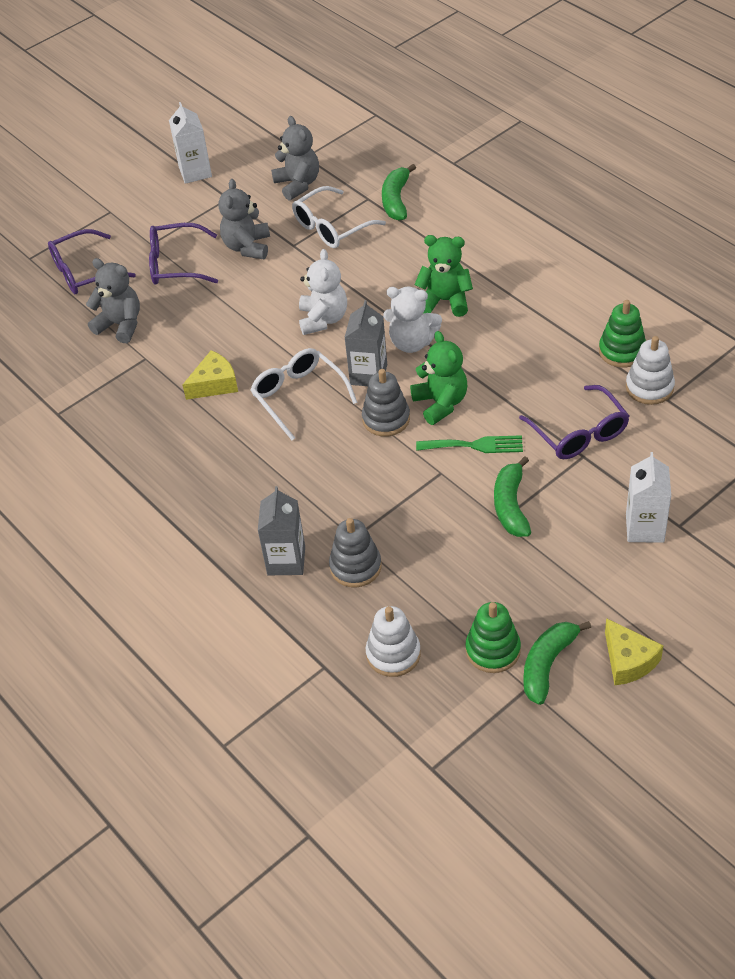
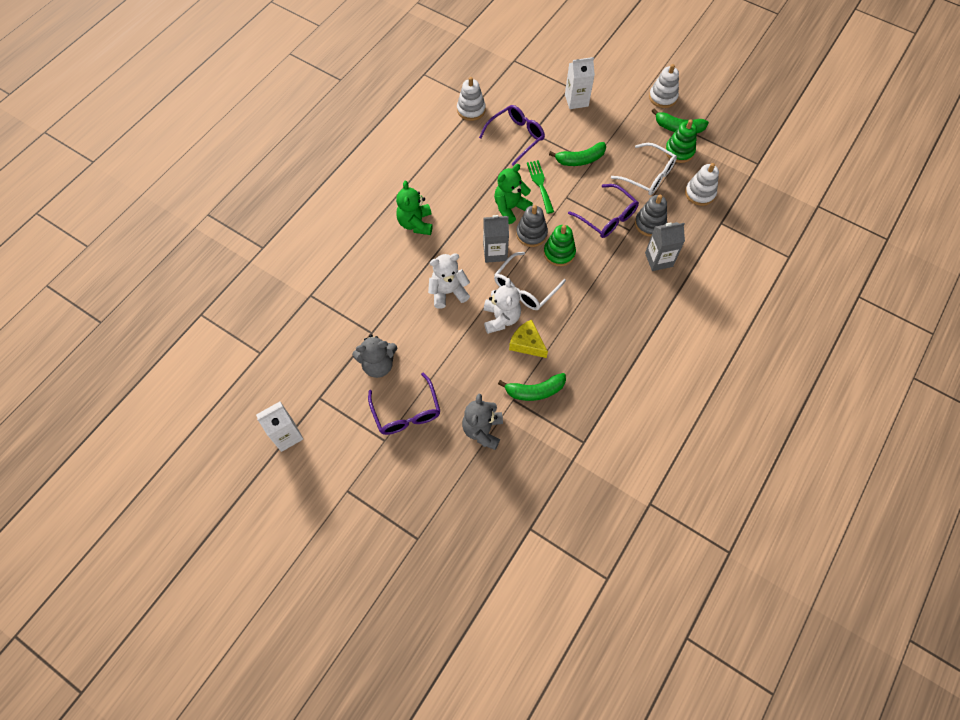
camera: 110 degrees left, 15 degrees up
purple glasses [48,229,136,294] -> purple glasses moved to [568,184,639,238]
grey teddy bear [271,116,319,200] -> none
white glasses [292,186,386,248] -> white glasses moved to [611,143,677,195]
green banana [382,164,416,221] -> green banana moved to [498,373,566,401]
white teddy bear [383,287,442,353] -> white teddy bear moved to [484,278,521,334]
green stacking toy [599,300,646,368] -> green stacking toy moved to [544,225,576,266]
yellow cheese [605,618,664,685] -> white stacking toy [649,64,679,108]

